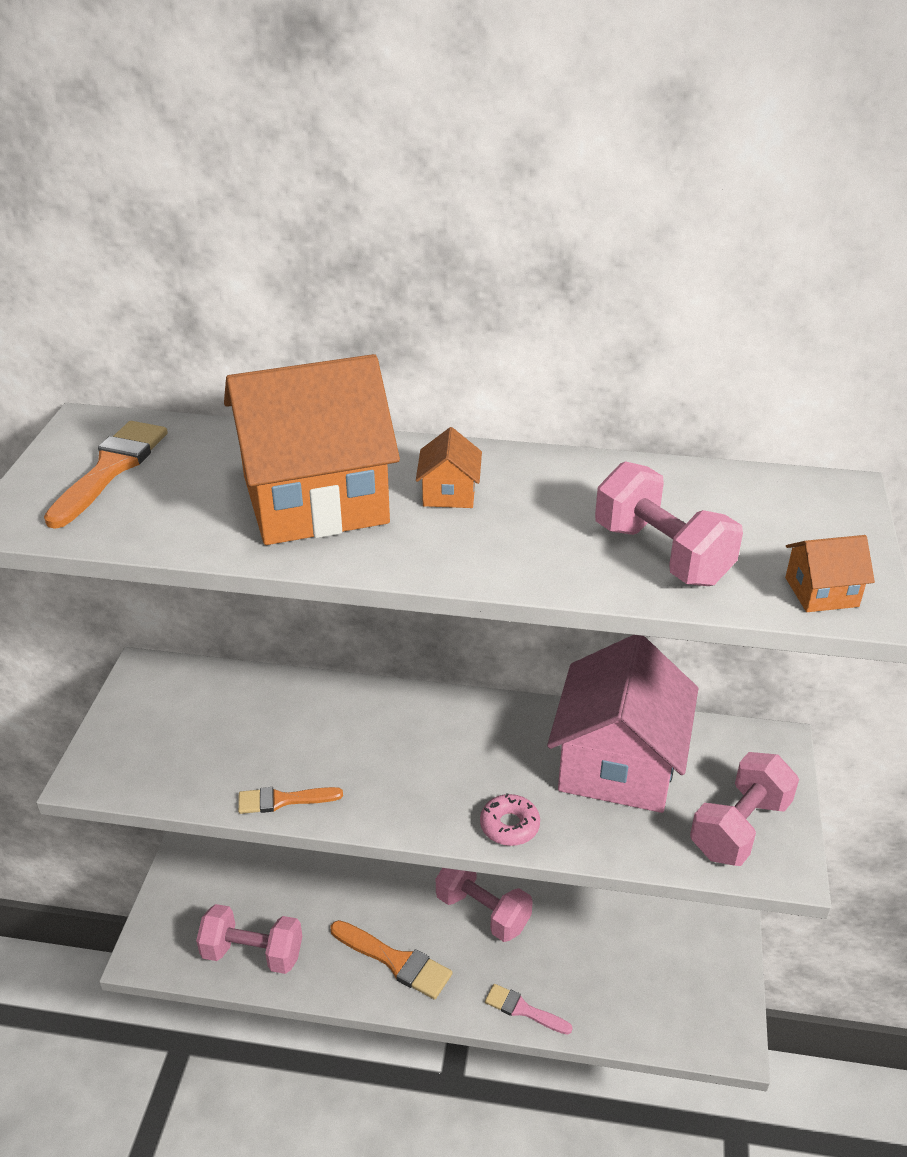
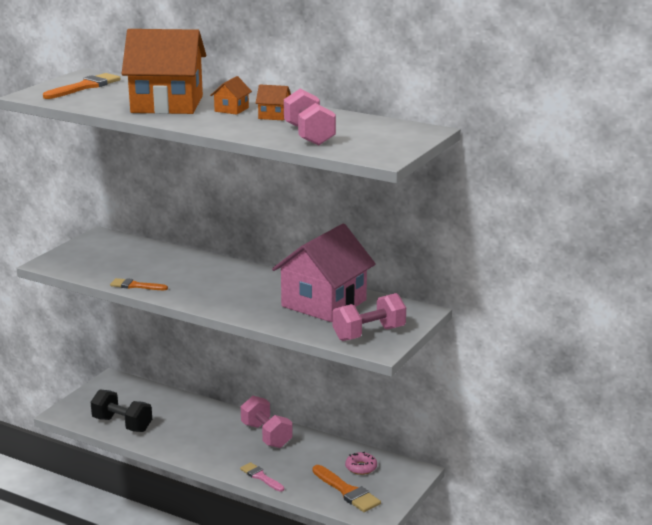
camera: 20 degrees right, 15 degrees down
pink dumbbell [196,904,302,974] -> black dumbbell [91,389,152,432]
orange brush [330,920,453,1000] -> orange brush moved to [312,465,381,512]
pink donut [480,793,540,846] -> pink donut moved to [345,452,377,475]
orange house [785,535,875,612] -> orange house moved to [256,85,291,120]

